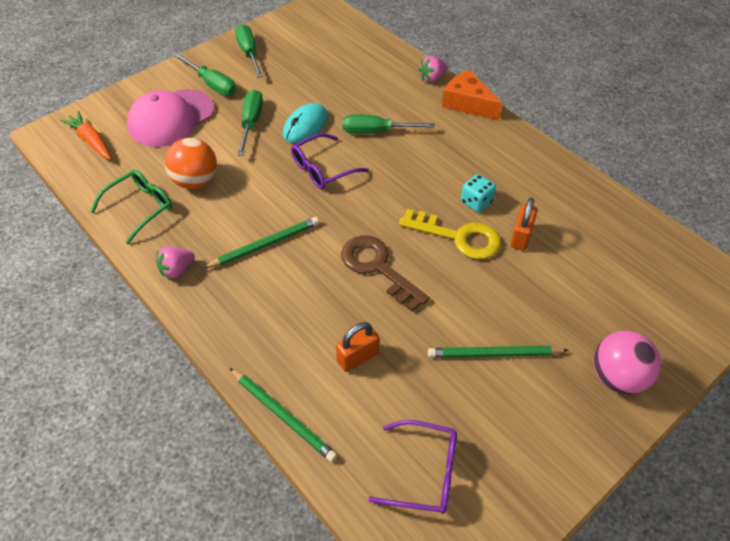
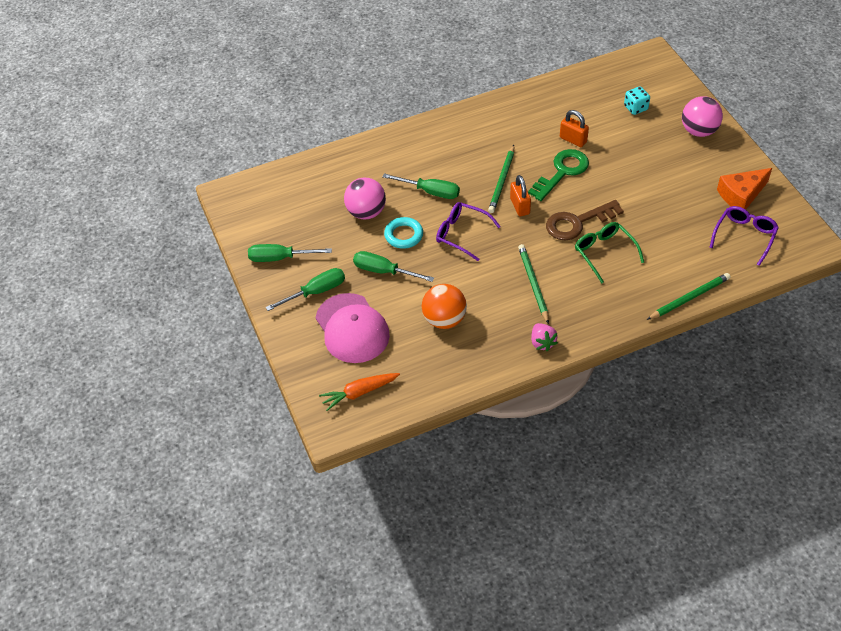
camera: 70 degrees left, 0 degrees up
green glasses [90,170,172,244] -> green glasses moved to [575,222,644,283]
turquoise mouse [283,103,328,143] -> turquoise ring [384,217,423,249]
purple glasses [291,133,369,189] -> purple glasses turned 135 degrees clockwise [436,202,501,261]
orange padlock [336,322,379,372] -> orange padlock moved to [510,175,531,216]
green screwdriver [343,114,435,134] -> green screwdriver turned 90 degrees counterclockwise [382,173,460,199]
yellow key [399,209,501,259] -> green key [528,149,589,201]
pink strawberry [418,56,448,83] -> none
green pencil [428,346,569,358] -> green pencil moved to [488,145,514,213]
orange cheese [442,70,503,120] -> orange cheese moved to [717,168,772,210]
turquoise dice [461,174,496,212] -> turquoise dice moved to [624,86,650,115]
none -> pink ball [344,178,386,219]

